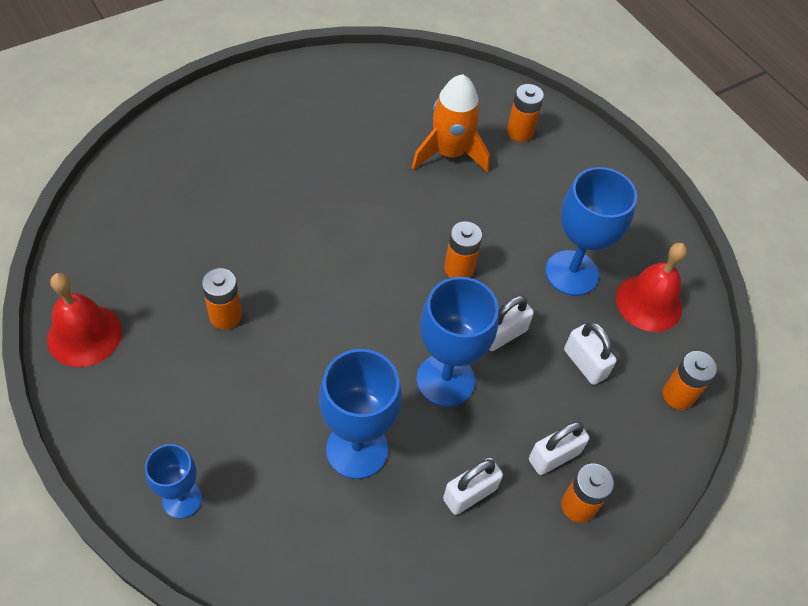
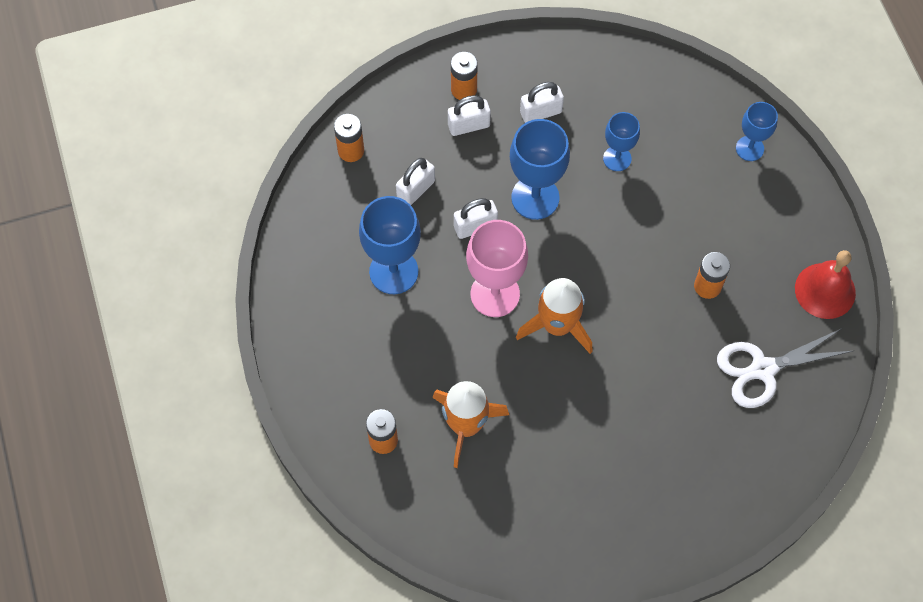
camera: 160 degrees left, 10 degrees up
blue goblet [319,349,402,479] -> blue goblet [603,112,640,171], size x0.59
orange battery [444,221,482,278] -> pink goblet [466,220,528,317]
white padlock [564,322,617,385] -> white padlock turned 60 degrees clockwise [396,158,435,205]
red bell [616,243,687,332] -> none
none -> orange rocket [516,278,593,354]
none -> white scissors [717,328,853,408]

